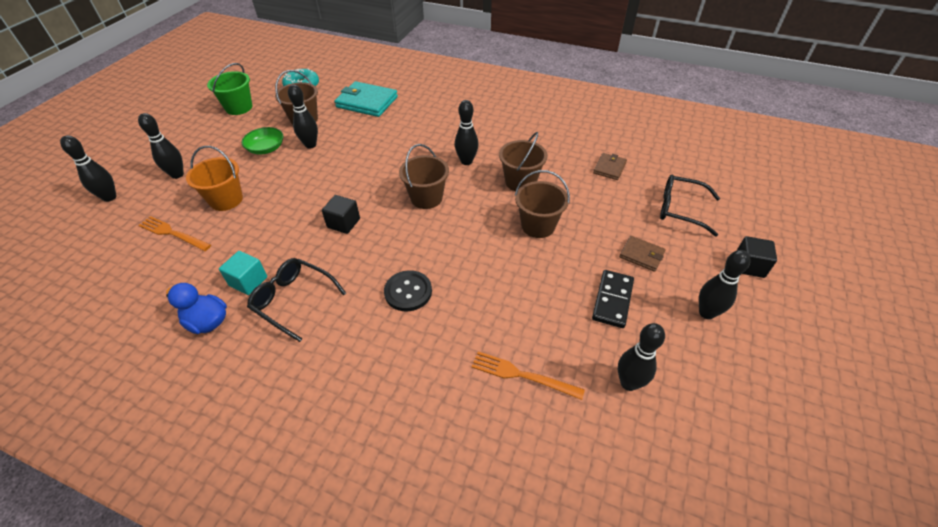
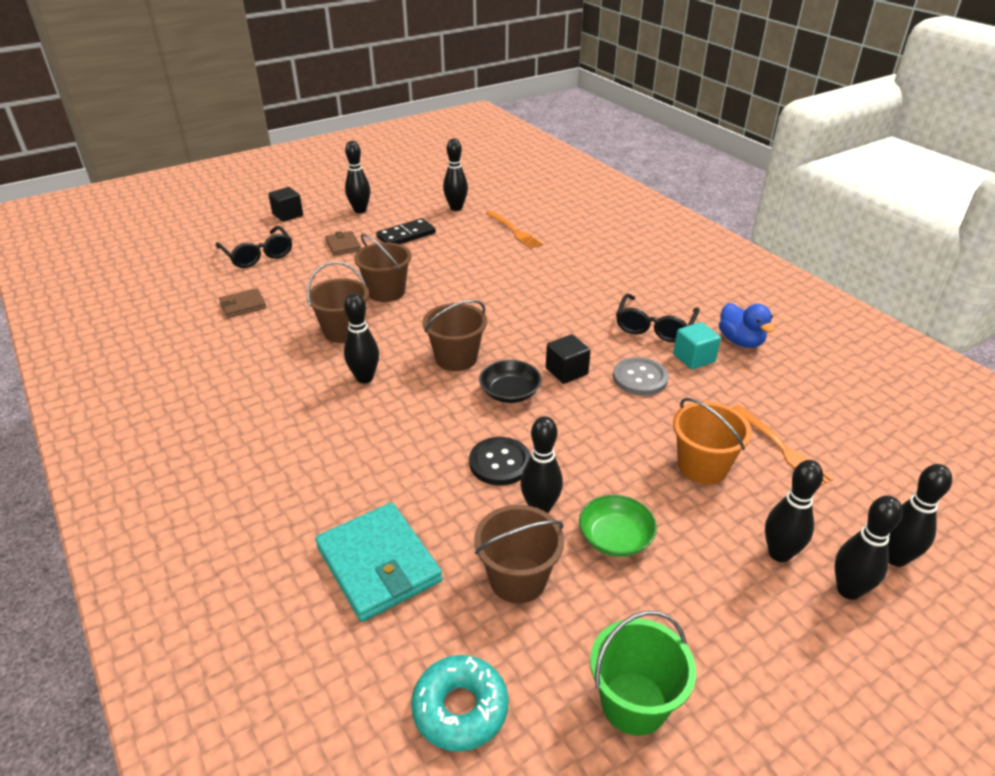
camera: 145 degrees left, 10 degrees down
black glasses [247,258,346,342] -> black glasses turned 45 degrees clockwise [616,293,699,343]
black button [384,270,432,311] -> black button moved to [469,437,531,485]
none -> black bowl [479,360,542,403]
none -> grey button [613,357,668,396]
none -> black bowling pin [835,495,903,600]

